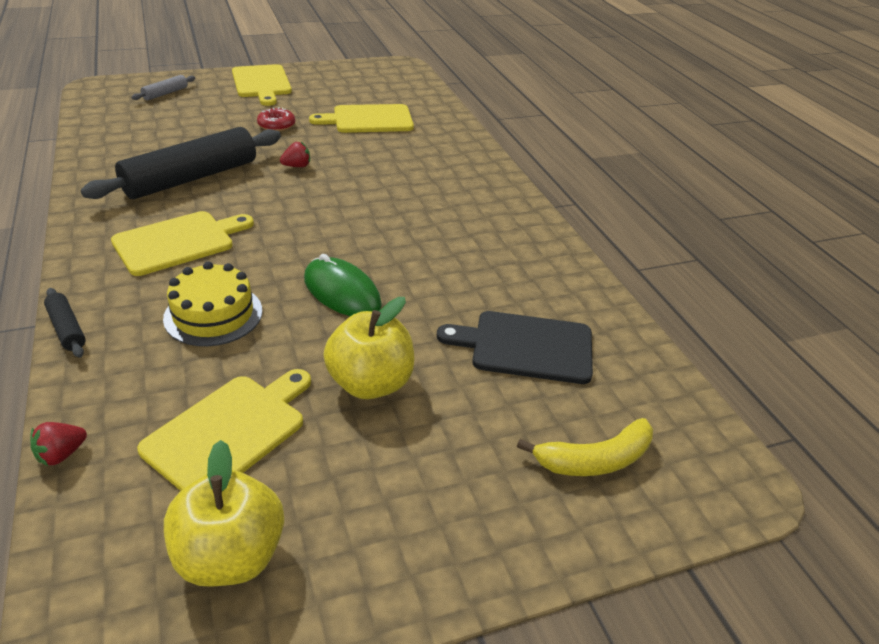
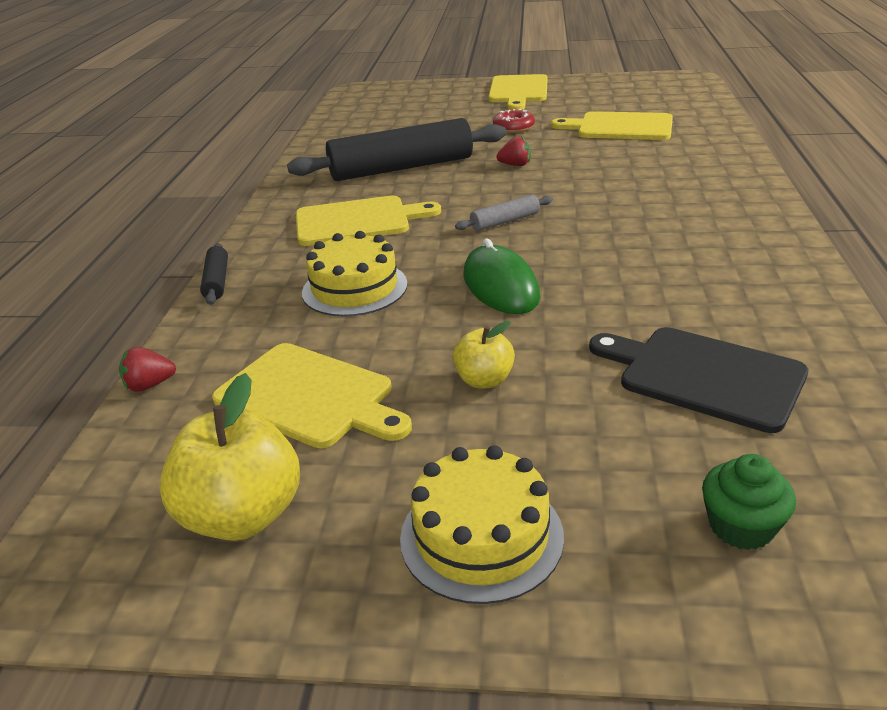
camera: 30 degrees right, 5 degrees down
grey rolling pin [131,75,195,101] -> grey rolling pin moved to [455,194,553,231]
yellow cutting board [137,369,311,491] -> yellow cutting board turned 60 degrees clockwise [212,343,412,448]
yellow apple [323,297,415,399] -> yellow apple [452,321,515,389], size x0.57
yellow banana [517,418,653,476] -> green cupcake [702,454,796,550]
none -> yellow cake [400,445,564,604]

